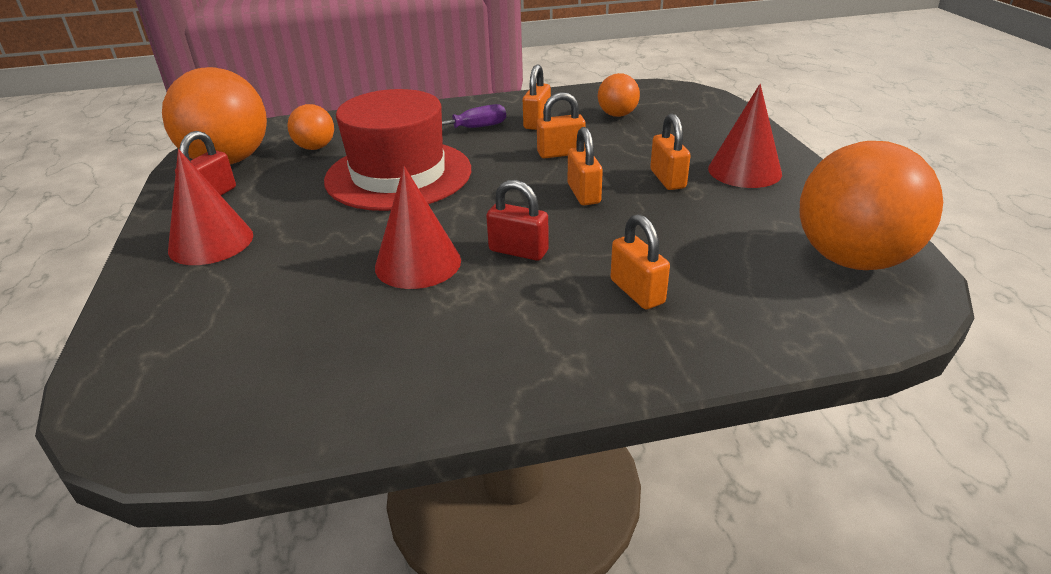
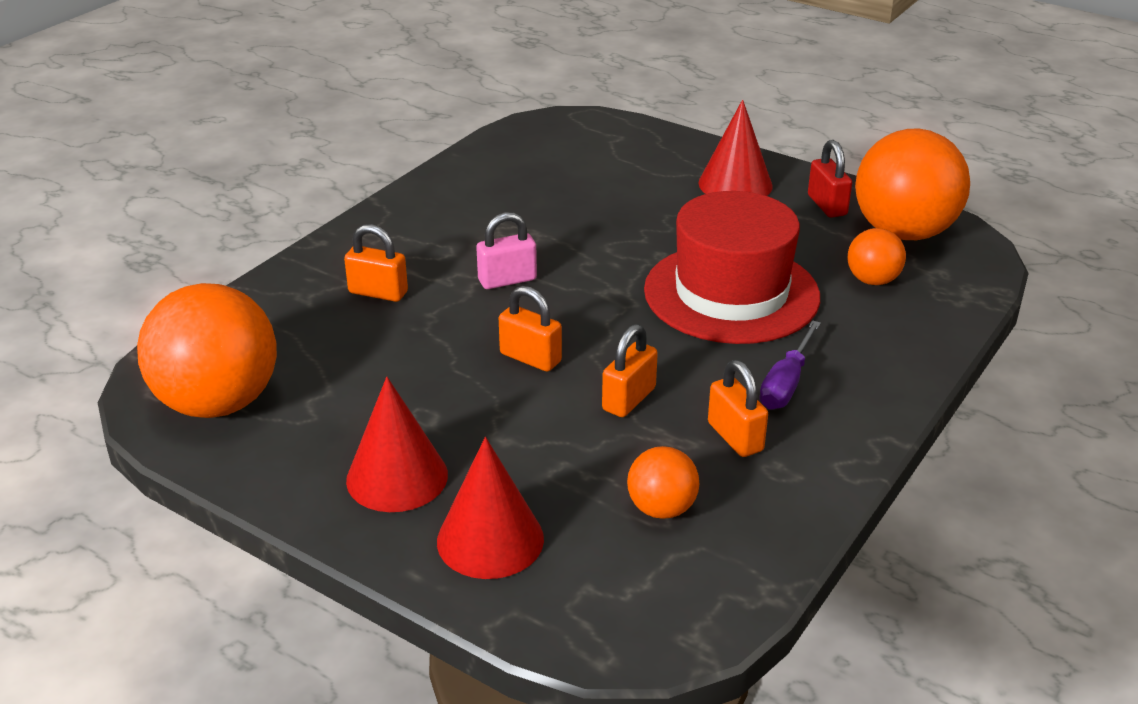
camera: 135 degrees right, 0 degrees up
red cone [375,166,461,289] -> red cone moved to [437,437,544,579]
red padlock [486,180,549,261] -> pink padlock [476,212,537,289]
orange padlock [650,113,691,190] -> none

